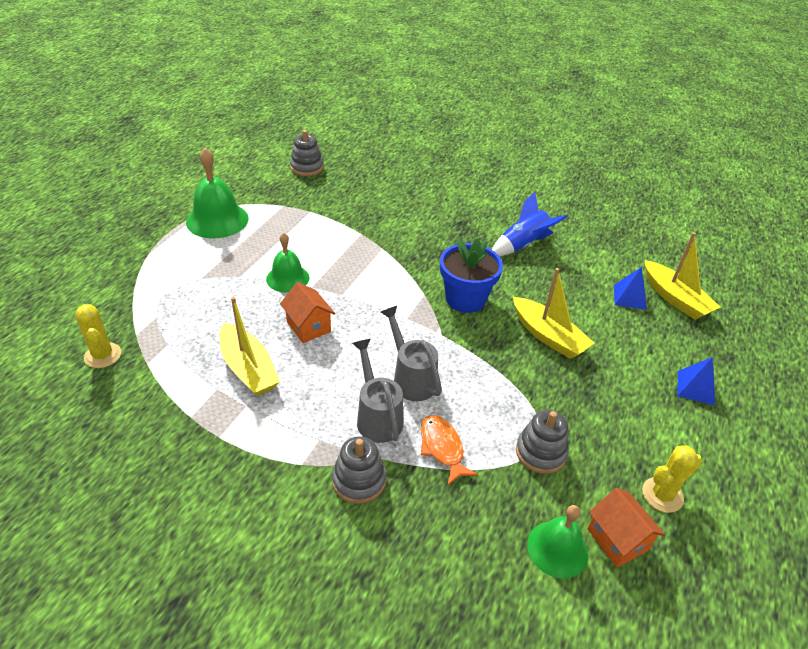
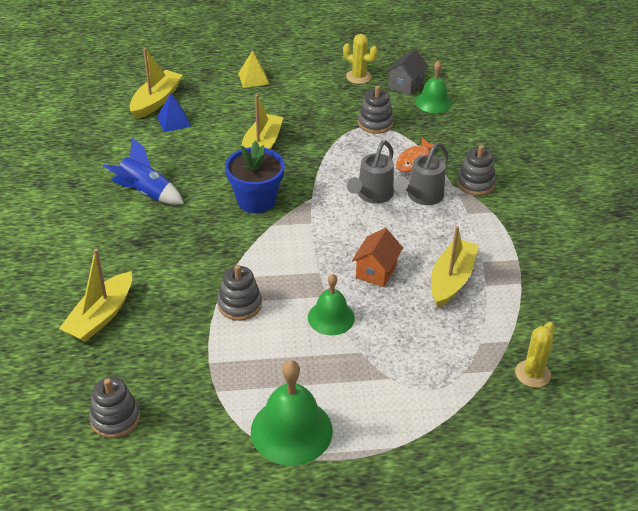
camera: 120 degrees left, 0 degrees up
orange house [587,488,665,568] -> grey house [386,49,428,96]
blue pyramid [678,357,715,405] -> yellow pyramid [238,50,269,88]
none -> yellow boat [59,249,132,342]
none -> grey stacking toy [217,265,262,321]

